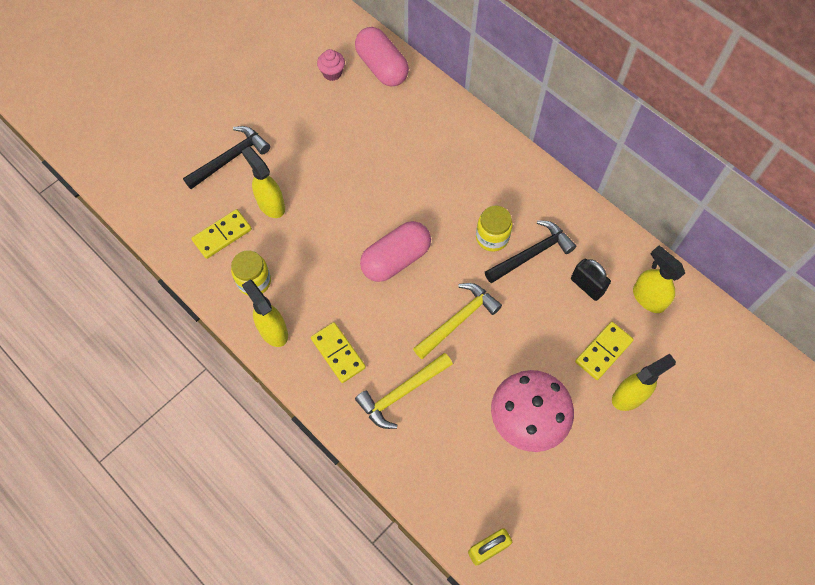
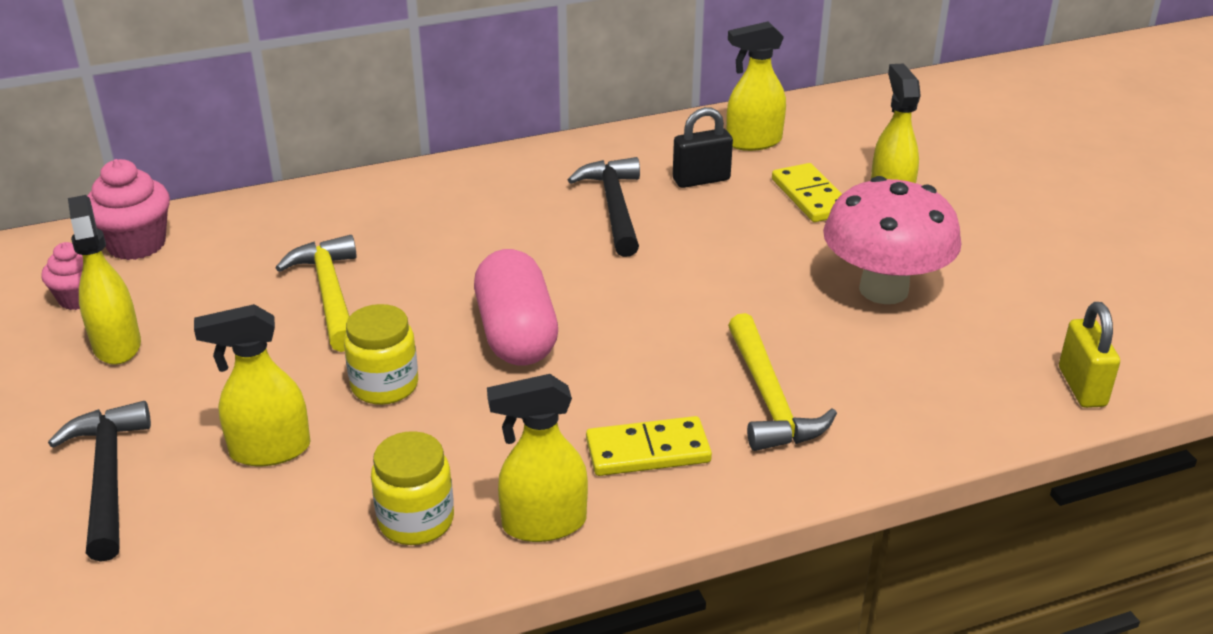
camera: 65 degrees left, 30 degrees down
yellow domino [191,209,252,259] -> none
pink capsule [355,27,409,86] -> pink cupcake [87,159,170,260]
yellow hammer [413,283,502,359] -> yellow hammer moved to [276,235,357,352]
yellow jar [476,206,513,252] -> yellow jar moved to [344,304,418,405]
none -> yellow spray bottle [68,195,141,365]

